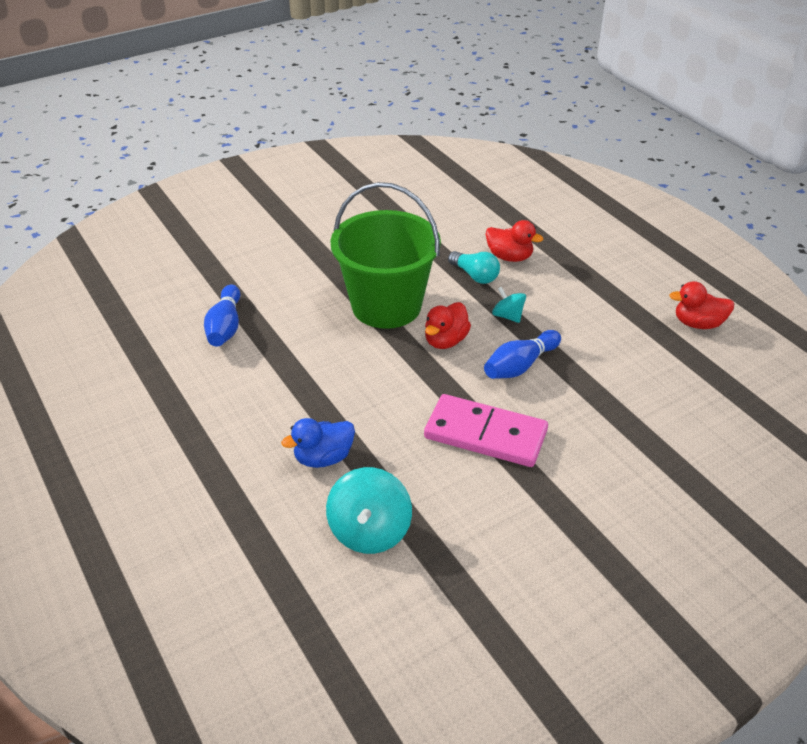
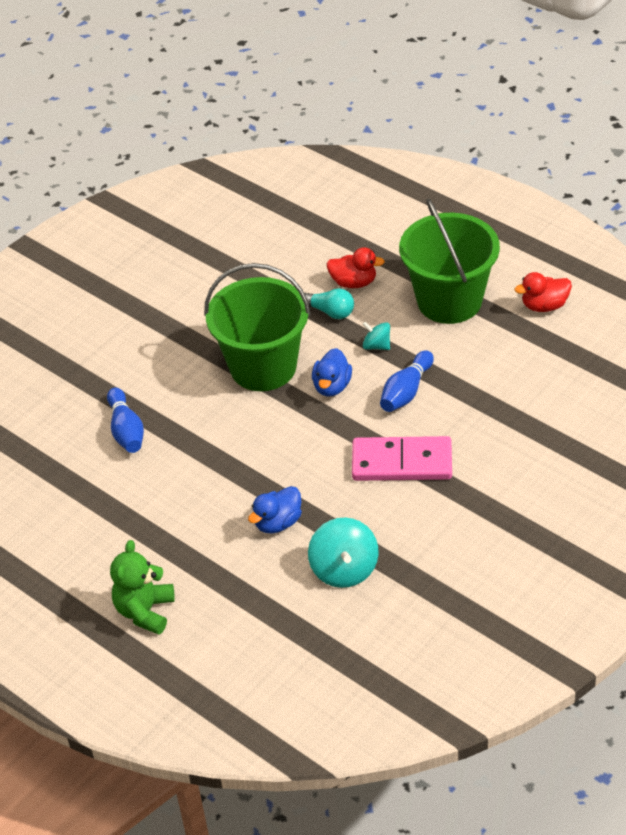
camera: 15 degrees left, 5 degrees up
red duck [425,302,471,349] -> blue duck [312,348,352,396]
none -> green teddy bear [110,540,175,635]
none -> green bucket [399,198,500,324]

